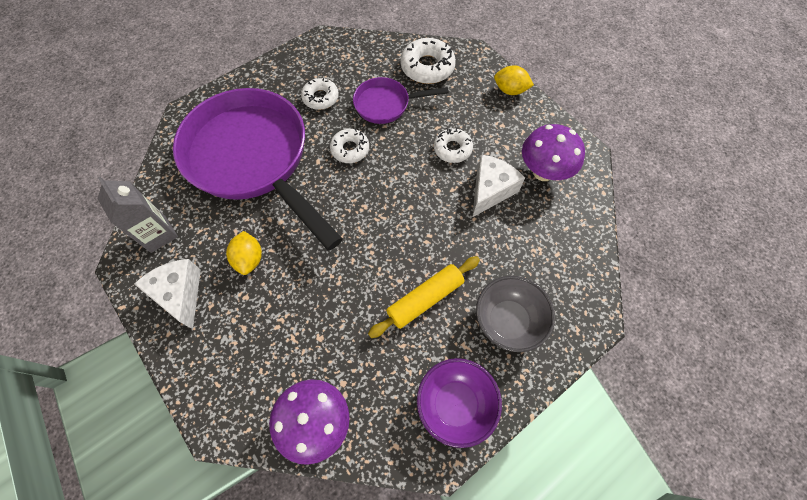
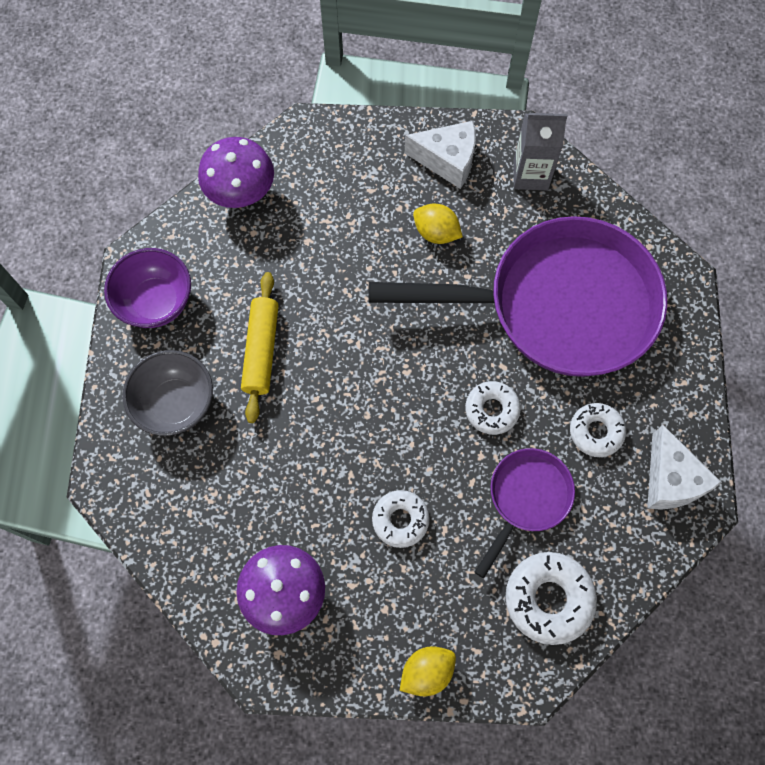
camera: 130 degrees right, 5 degrees up
white cheese [473,154,525,217] -> white cheese moved to [647,425,722,510]

